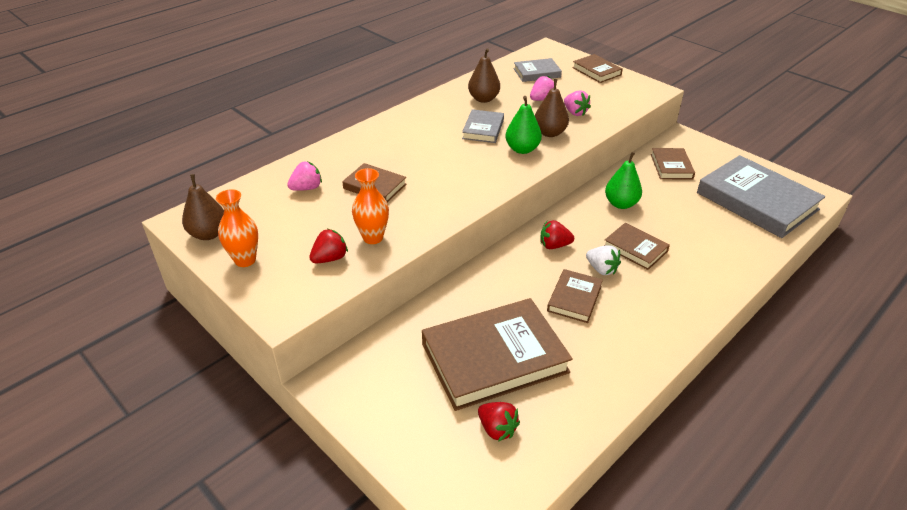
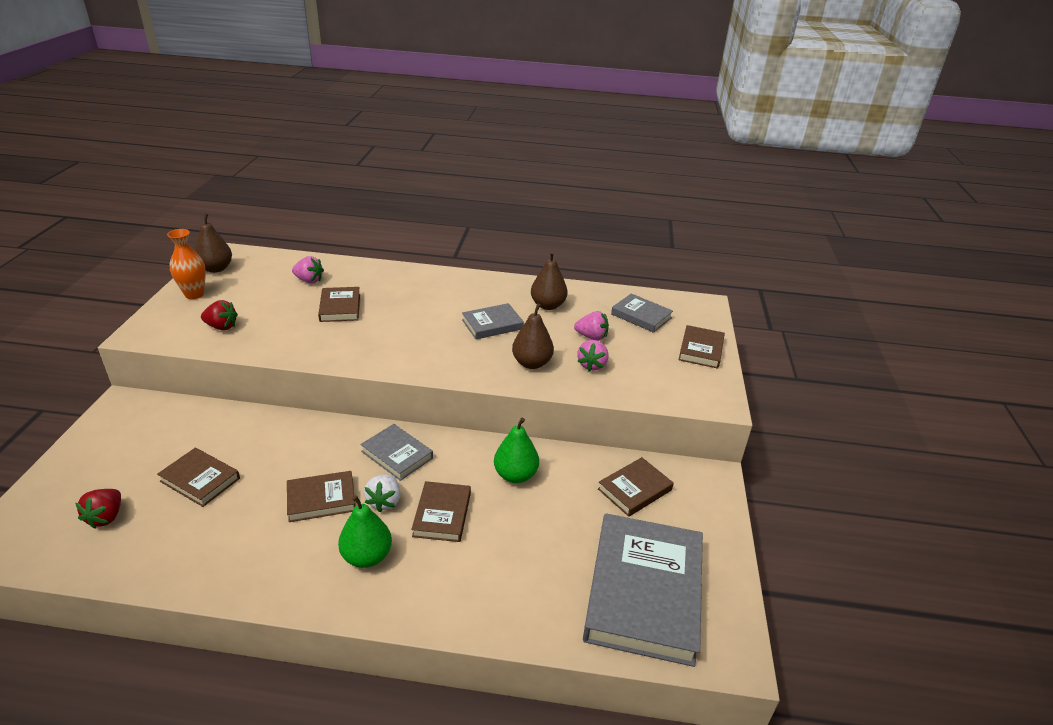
camera: 50 degrees right, 5 degrees down
orange vase [352,168,389,244] -> none
brown book [422,298,573,411] -> brown book [157,448,240,507], size x0.50
green pear [505,96,542,154] -> green pear moved to [338,495,392,568]
red strawberry [540,220,574,249] -> grey book [360,424,433,481]

